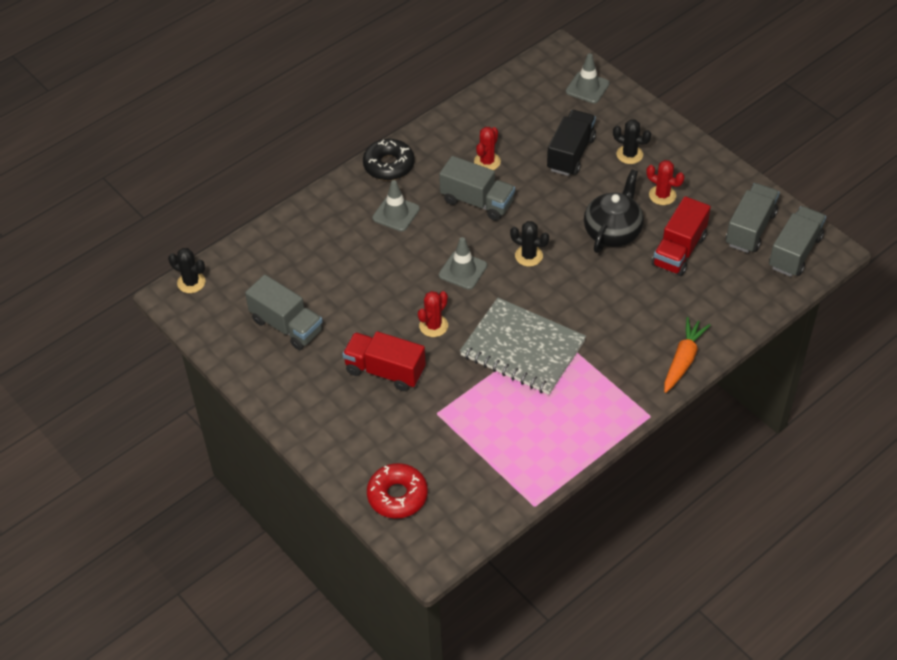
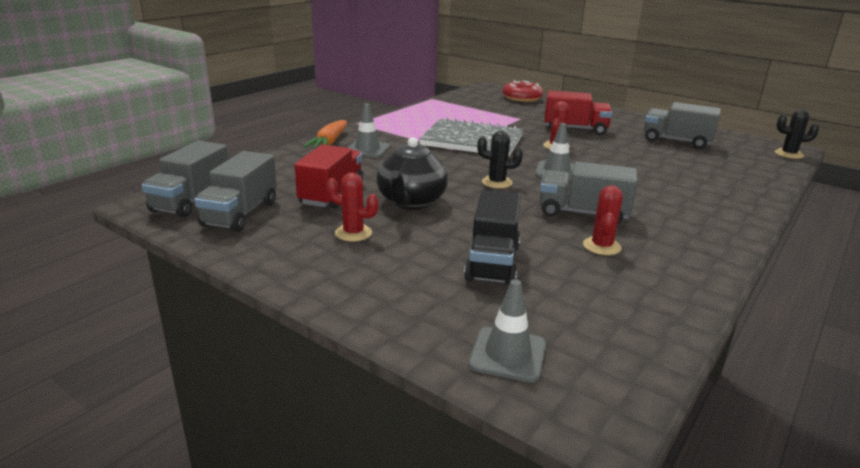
camera: 165 degrees right, 25 degrees down
black donut [363,139,415,181] -> none
grey traffic cone [372,180,420,232] -> grey traffic cone moved to [348,103,390,158]
black cactus [613,119,651,164] -> none

